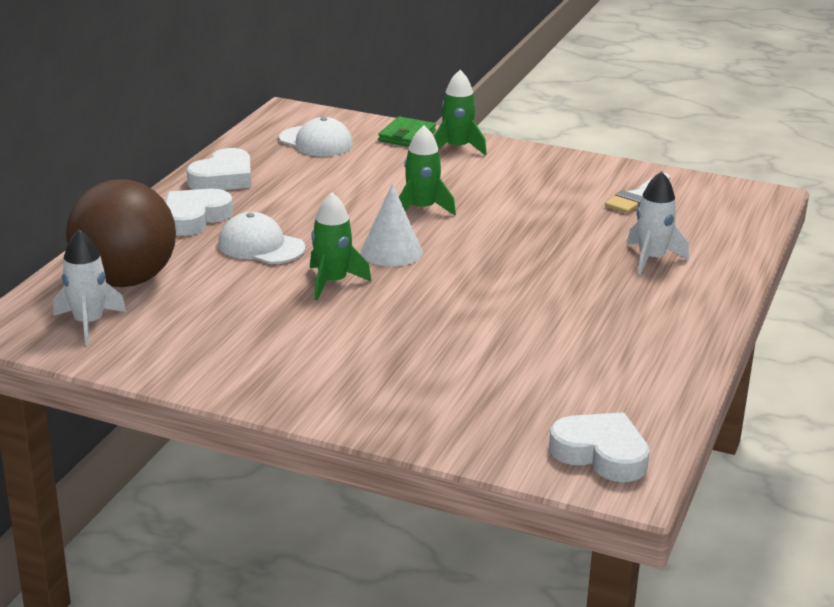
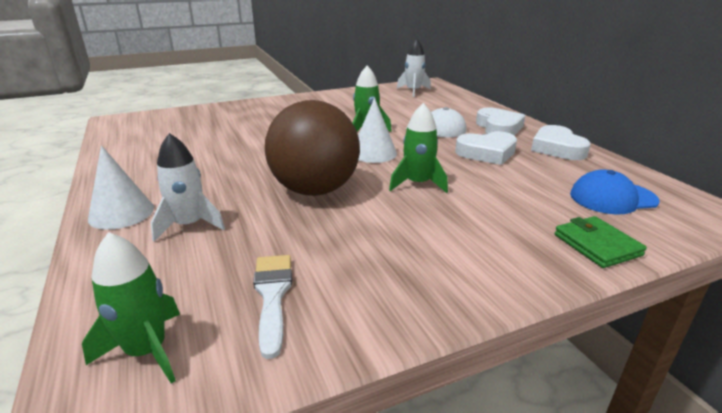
camera: 135 degrees right, 0 degrees up
brown ball [66,179,176,287] -> brown ball moved to [265,100,360,196]
white cap [279,117,353,156] -> blue cap [570,169,659,214]
green rocket [434,70,487,156] -> green rocket moved to [82,232,180,384]
white heart [549,412,650,482] -> white heart moved to [455,131,517,165]
none -> white cone [88,145,154,230]

